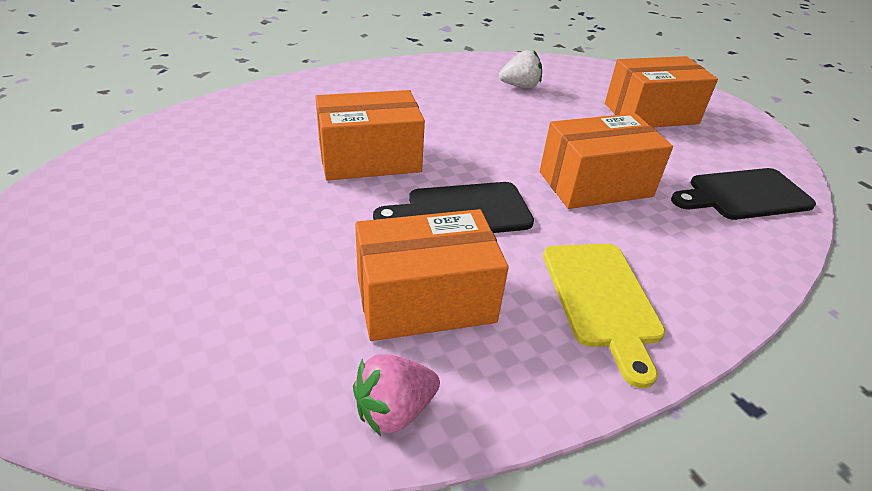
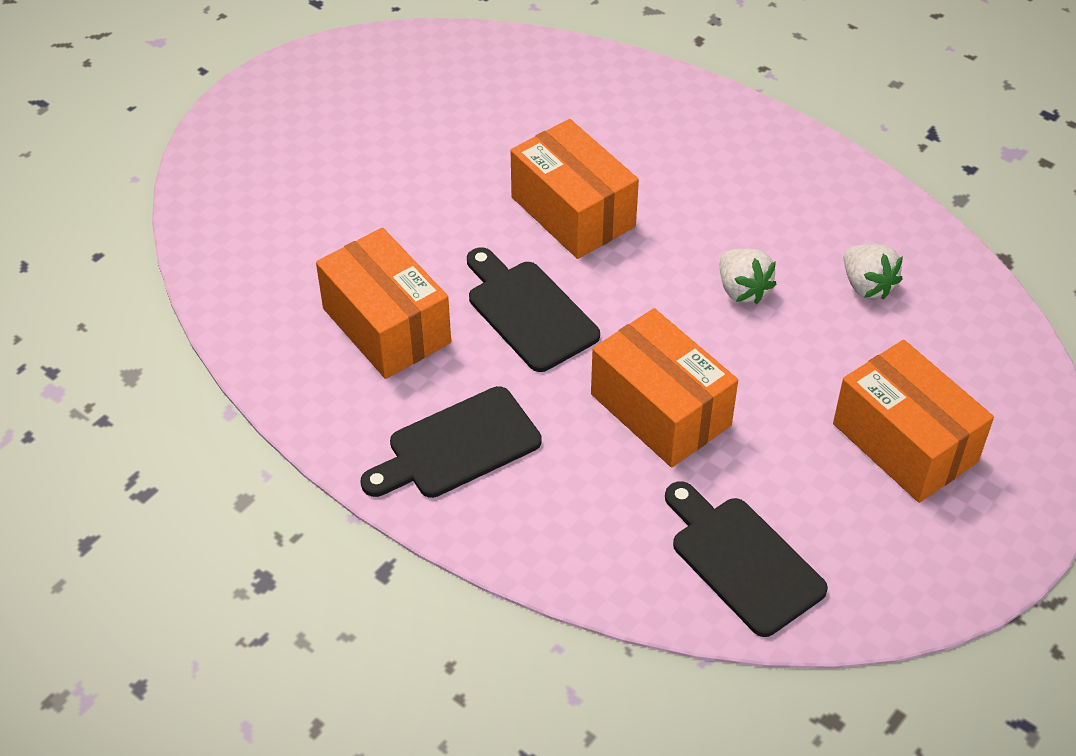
camera: 70 degrees right, 10 degrees up
pink strawberry [353,354,440,436] -> none
yellow cutting board [543,244,665,388] -> black cutting board [360,386,542,498]
none -> white strawberry [720,248,777,304]

